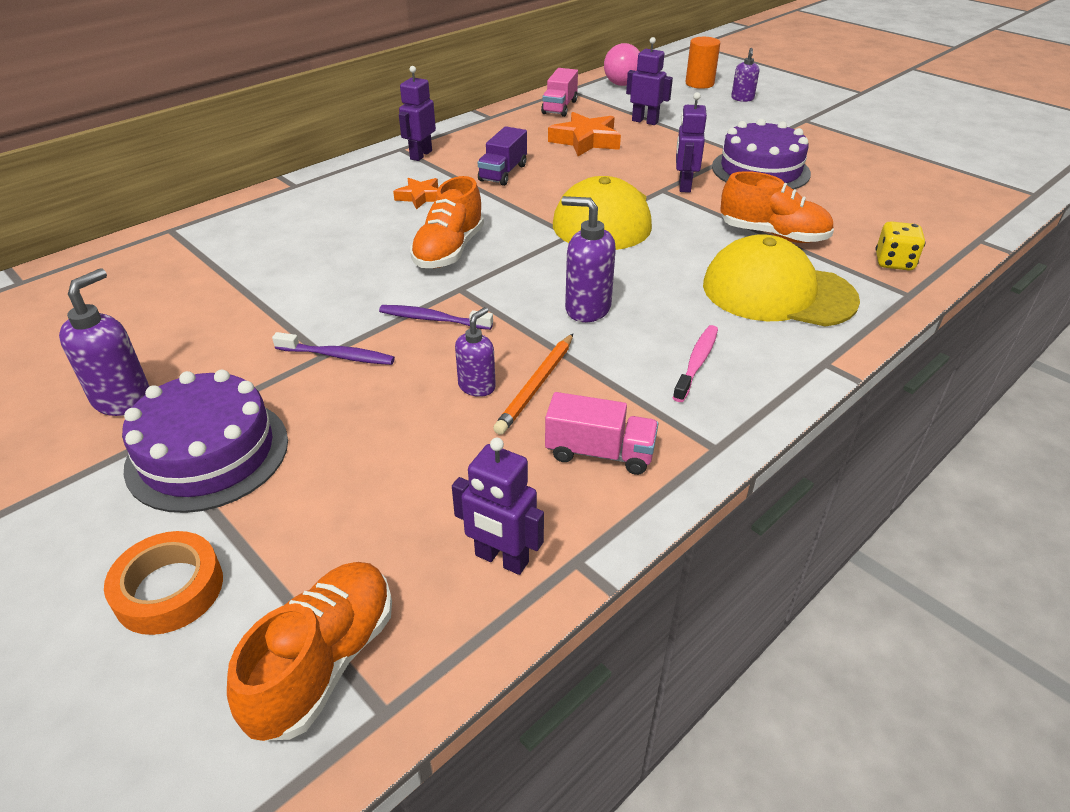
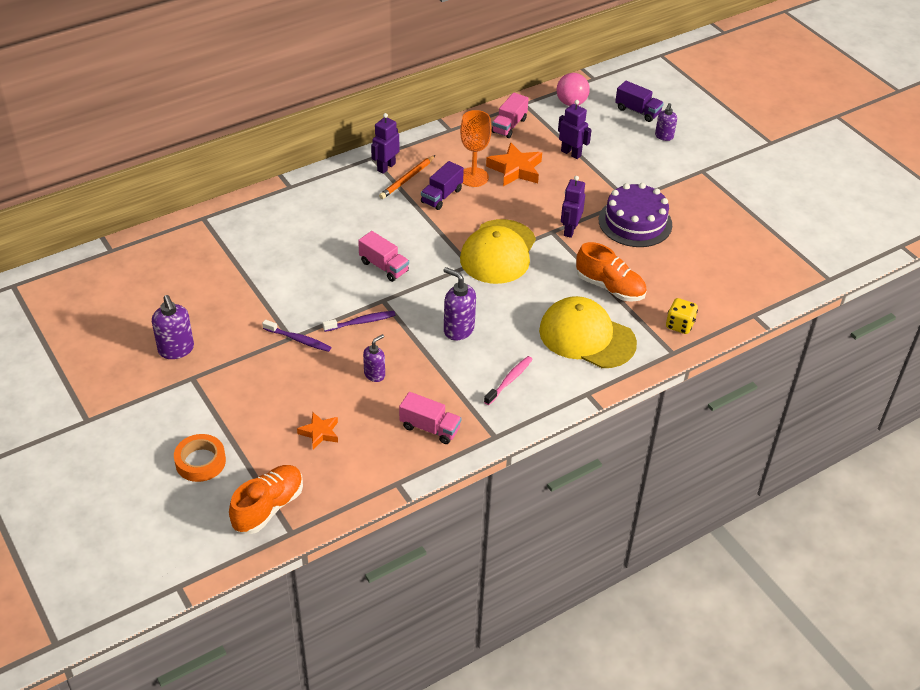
camera: 10 degrees right, 5 degrees up
purple soap dispenser [59,268,150,416] -> purple soap dispenser turned 120 degrees clockwise [152,295,194,359]
purple cake [122,370,288,513] -> none
purple toothbrush [379,305,493,330] -> purple toothbrush turned 135 degrees clockwise [323,311,396,332]
orange star [393,178,438,209] -> orange star moved to [297,412,338,449]
orange shoe [410,176,484,268] -> pink truck [358,231,409,282]
purple robot [452,438,544,575] -> none
orange pencil [493,334,573,435] -> orange pencil moved to [379,155,435,199]
orange cylinder [685,37,720,89] -> purple truck [615,81,664,122]
none -> orange goblet [460,110,492,187]

